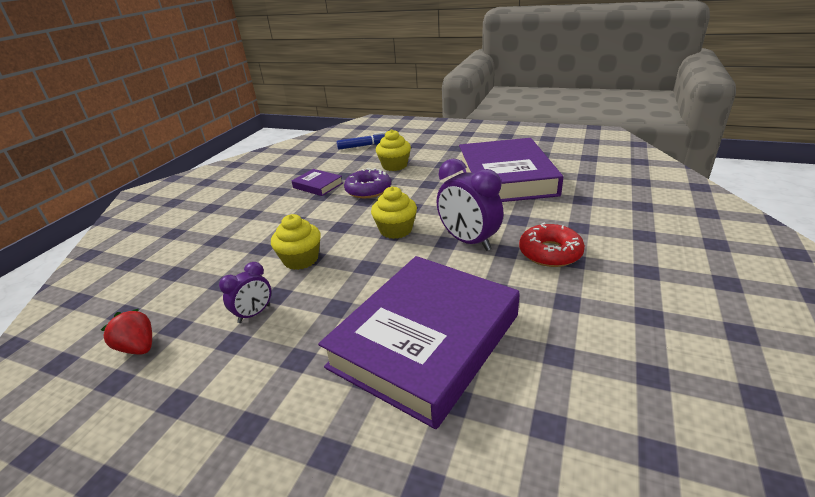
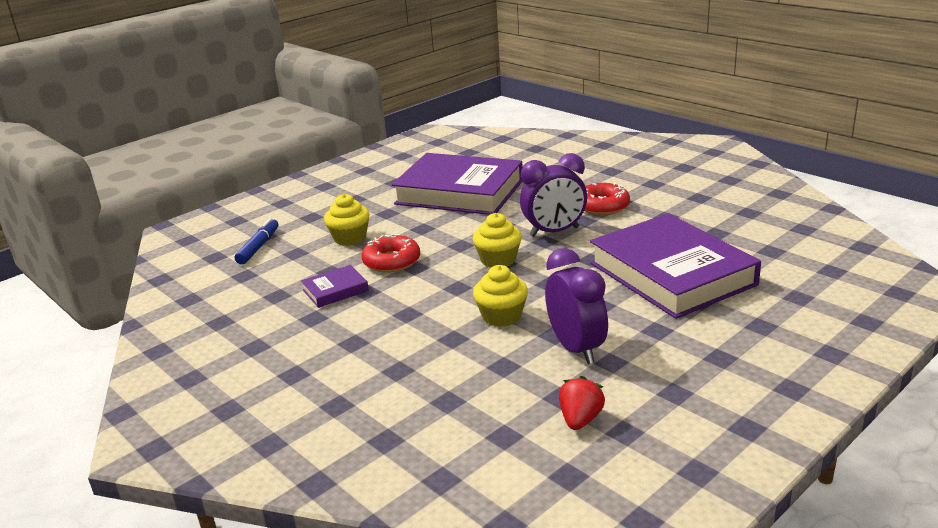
camera: 65 degrees left, 5 degrees down
red strawberry [101,309,152,354] -> red strawberry turned 135 degrees clockwise [559,376,605,430]
purple clock [219,262,271,323] -> purple clock [545,248,608,364], size x1.77
purple donut [344,168,391,198] -> red donut [361,234,420,273]

